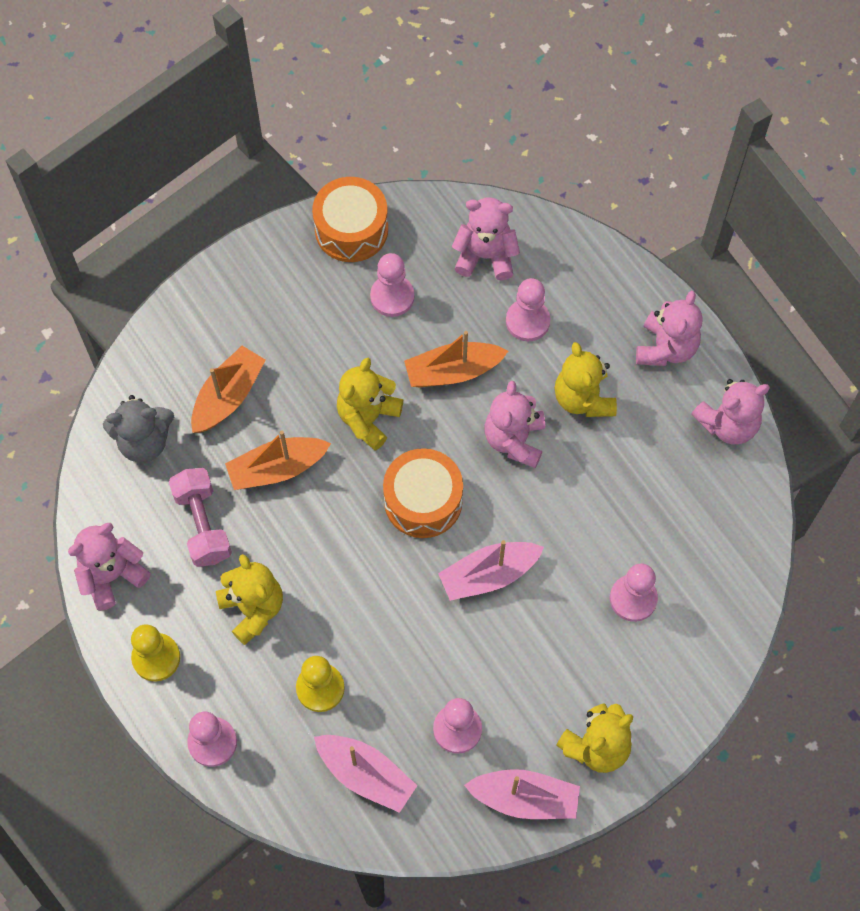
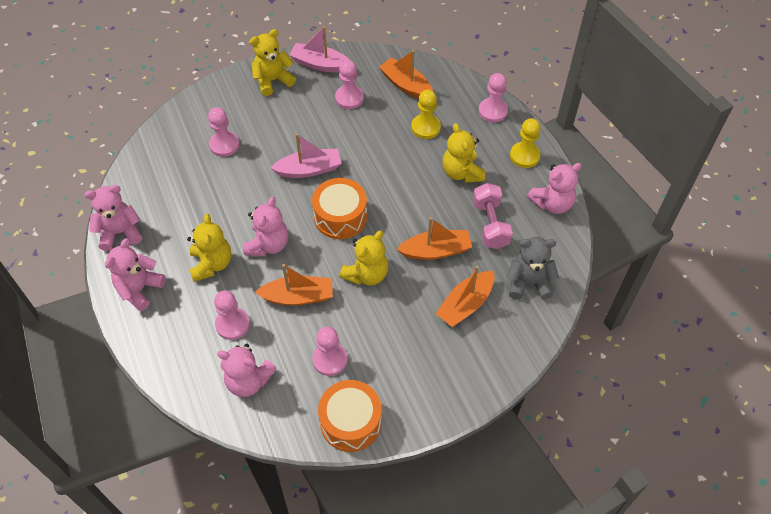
camera: 170 degrees left, 10 degrees down
pink boat [314,735,417,813] -> orange boat [379,50,433,99]

